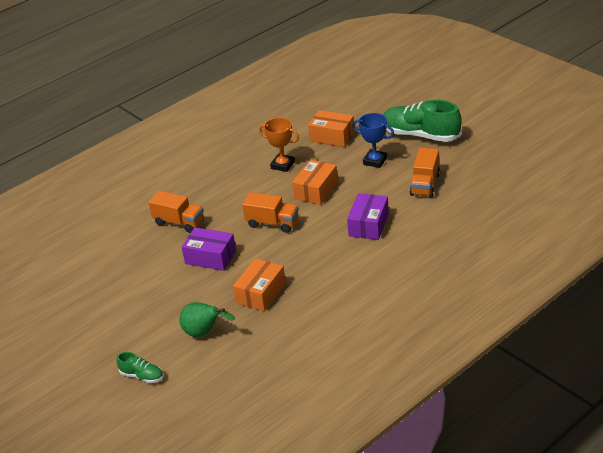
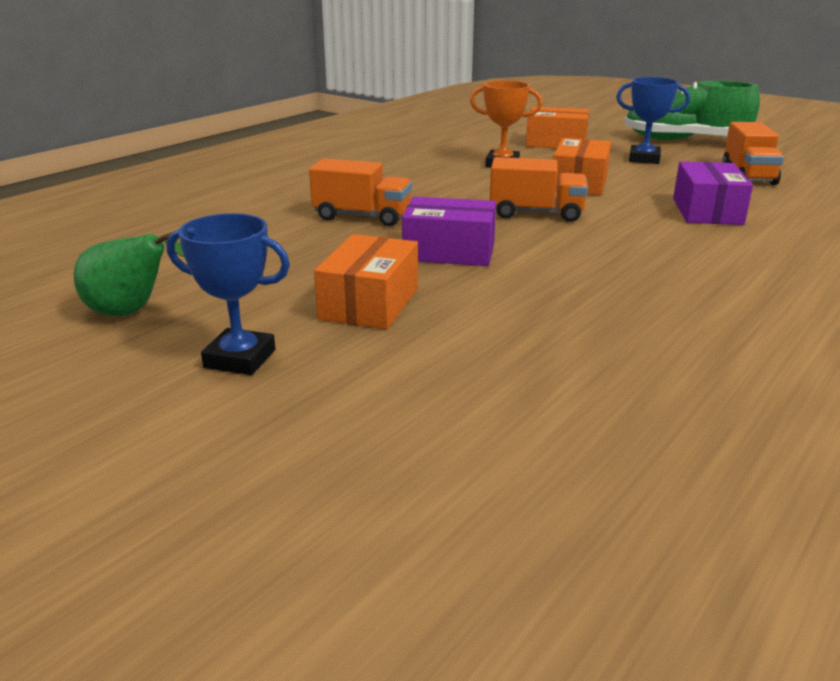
camera: 15 degrees left, 10 degrees down
green shoe [117,352,163,383] -> none
green pear [180,302,235,337] -> green pear moved to [73,232,184,316]
orange box [233,258,286,312] -> orange box moved to [314,234,418,330]
none -> blue trophy [167,213,290,375]

